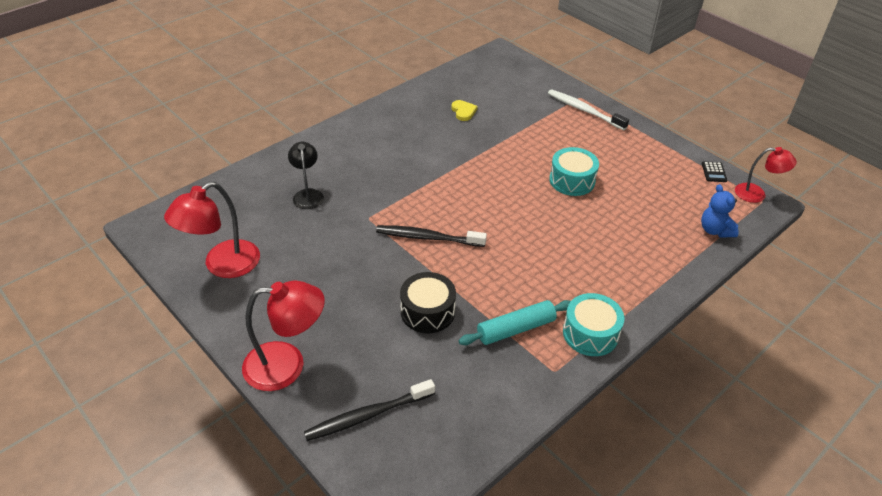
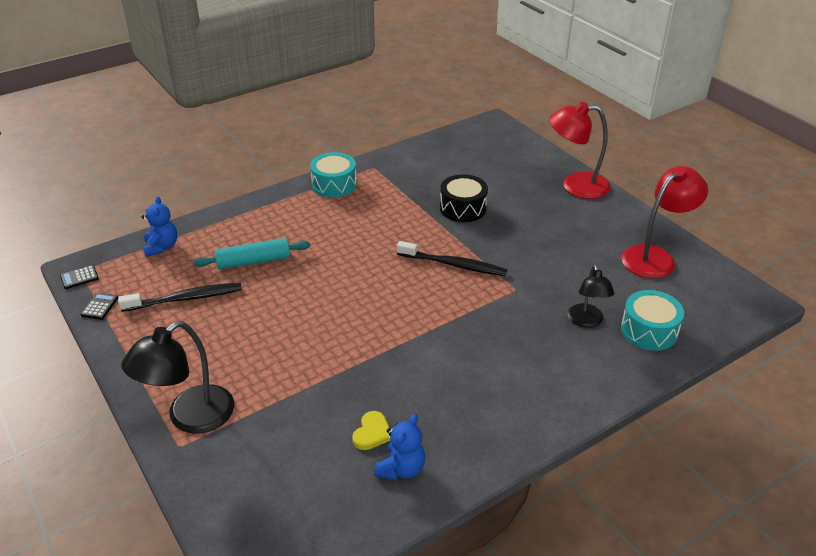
camera: 170 degrees left, 5 degrees down
black toothbrush [304,379,435,441] -> black toothbrush moved to [118,283,242,312]
yellow heart [451,100,478,121] -> yellow heart turned 150 degrees counterclockwise [352,411,391,450]
turquoise rolling pin [458,300,571,345] -> turquoise rolling pin moved to [194,238,310,269]
white toothbrush [548,89,629,130] -> black lamp [121,321,234,434]
turquoise drum [549,147,599,196] -> turquoise drum moved to [621,290,684,351]
red lamp [735,147,797,203] -> black calculator [60,265,99,289]
none -> blue teddy bear [374,414,425,480]

